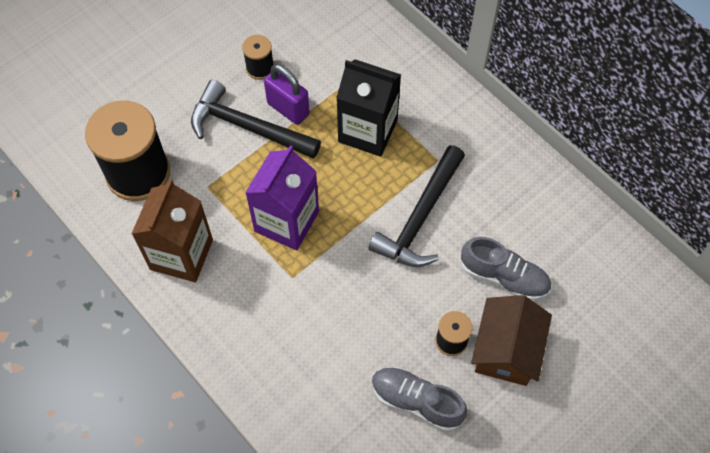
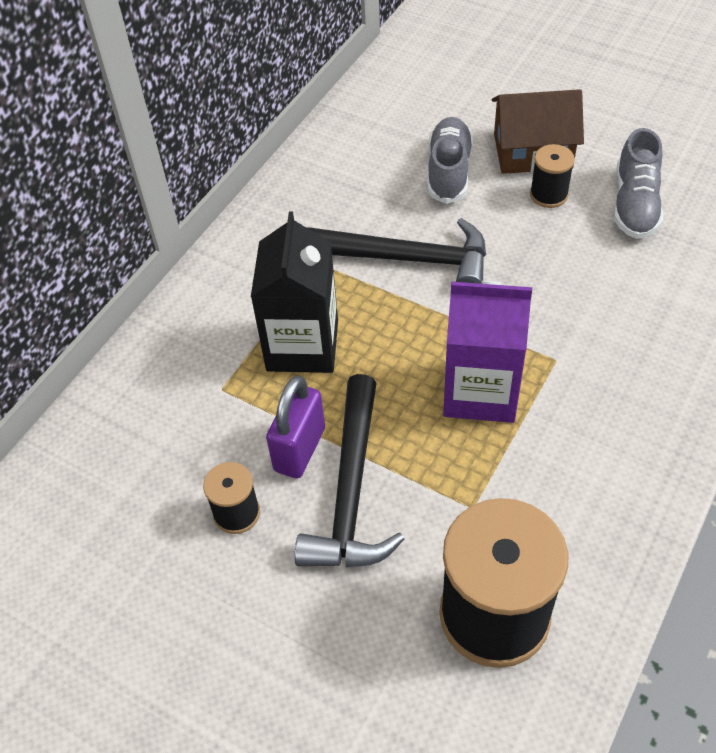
camera: 105 degrees left, 10 degrees down
brown carton [131,179,213,282] -> none

